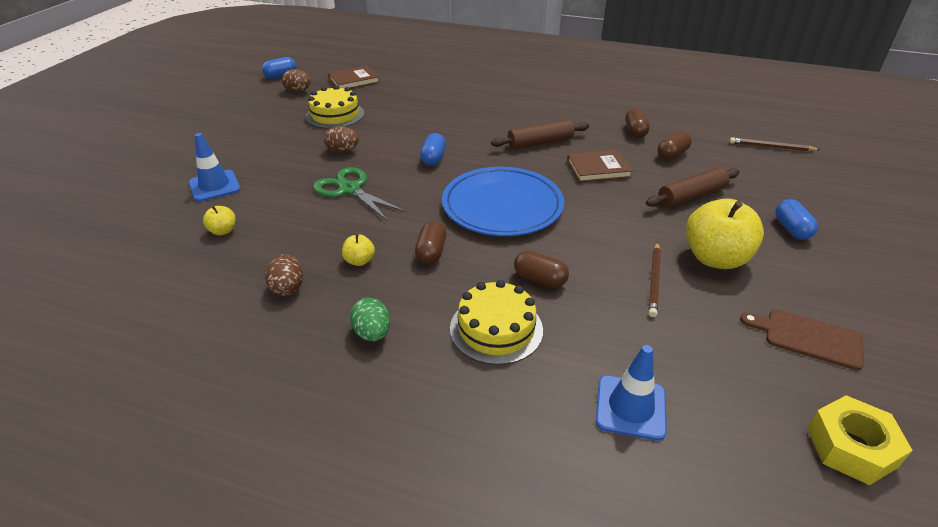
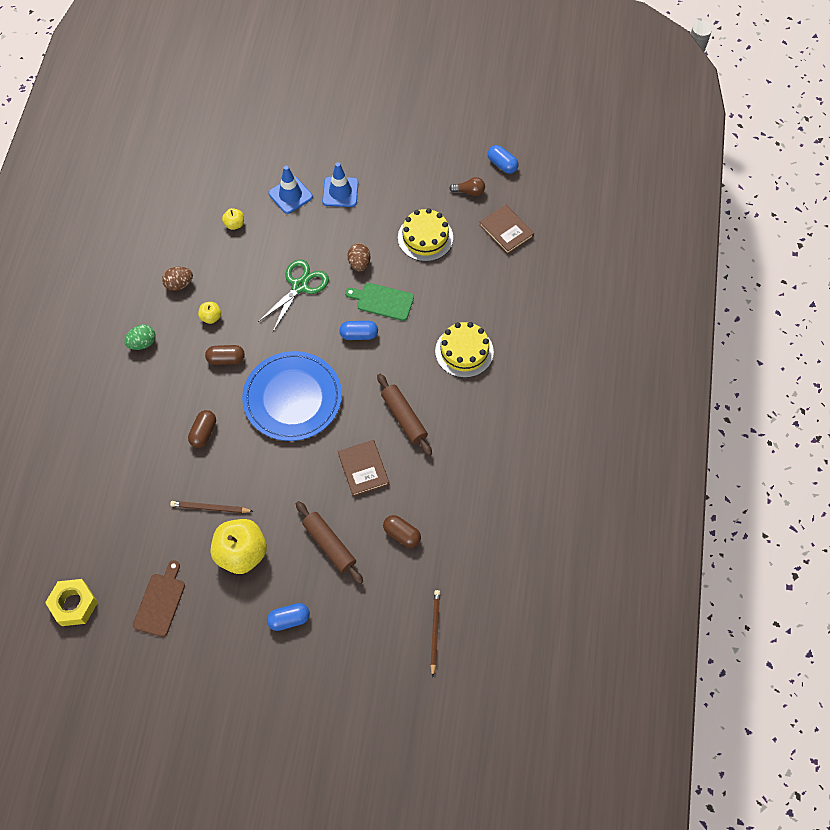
camera: 80 degrees right, 25 degrees up
brown egg [282,69,311,92] -> brown light bulb [449,177,485,196]
yellow cake [450,280,543,365] -> yellow cake moved to [435,322,494,378]
blue traffic cone [596,345,667,441] -> blue traffic cone moved to [322,162,359,207]
brown capsule [625,108,650,138] -> none
none -> green cutting board [345,283,414,321]

